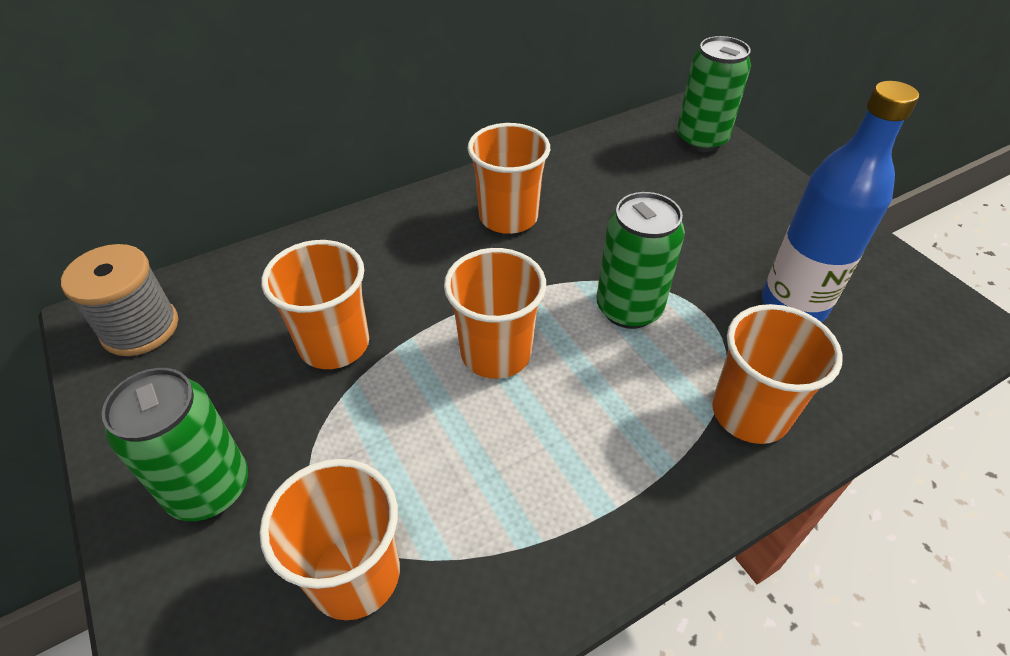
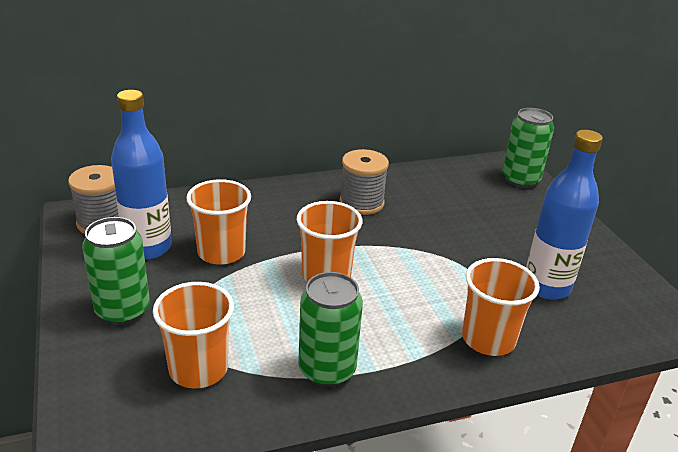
camera: 10 degrees right, 15 degrees down
orange cup [468,123,550,234] -> grey spool [339,149,389,215]
green can [597,192,685,329] -> green can moved to [298,272,363,387]
none -> blue bottle [111,90,172,259]

